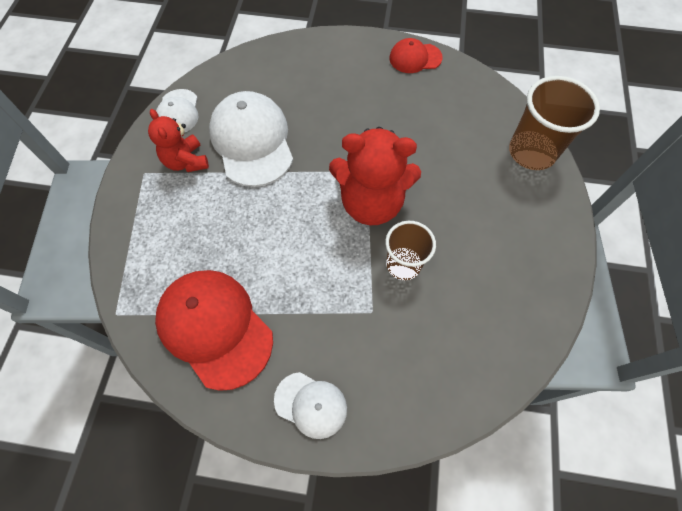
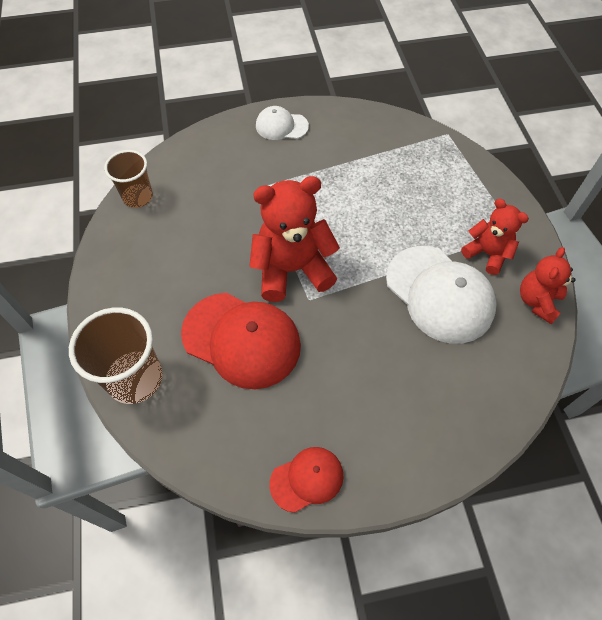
camera: 160 degrees right, 5 degrees down
red cap [155,270,273,391] -> red cap moved to [181,293,301,389]
white cap [156,89,198,133] -> red teddy bear [520,247,576,324]
brown cup [385,221,436,280] -> brown cup moved to [104,150,153,208]

